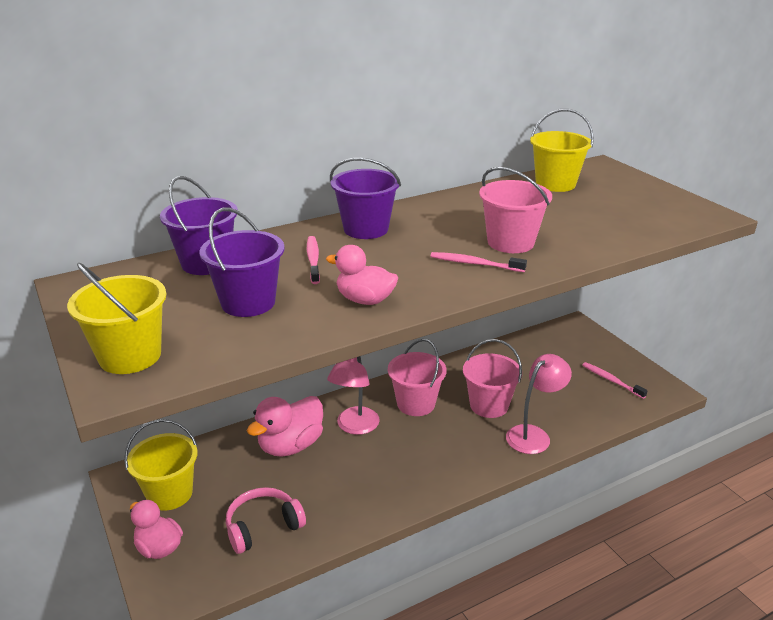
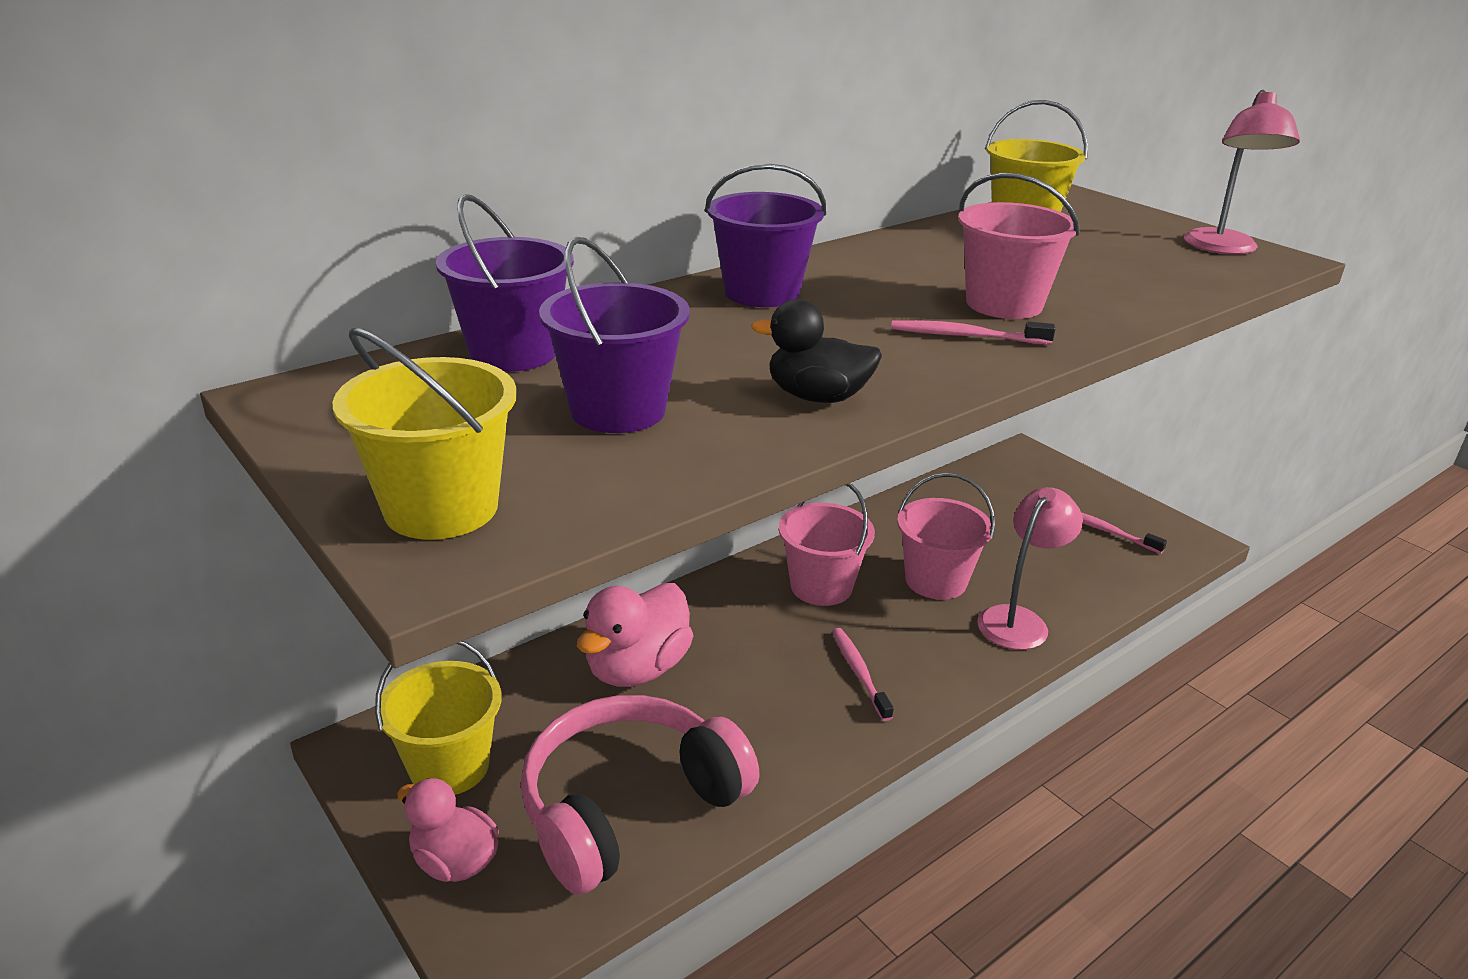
camera: 10 degrees left, 0 degrees up
pink headphones [226,487,306,554] -> pink headphones [521,695,760,895], size x1.69
pink toothbrush [307,236,320,284] -> pink toothbrush moved to [832,628,894,721]
pink duck [326,245,398,305] -> black duck [751,299,882,403]
pink lamp [327,356,380,435] -> pink lamp moved to [1184,90,1300,255]

